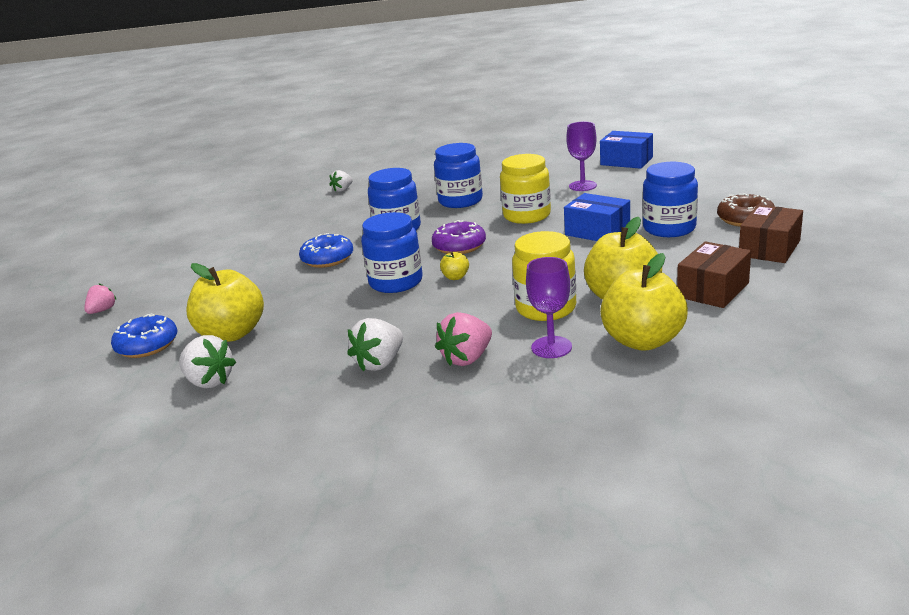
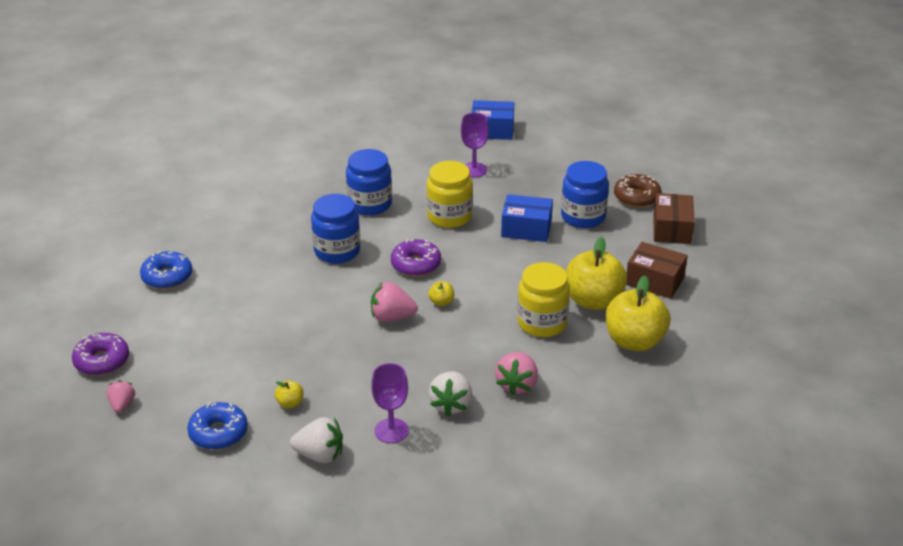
camera: 30 degrees left, 10 degrees up
yellow apple [186,263,264,342] -> yellow apple [275,380,303,408], size x0.42
blue donut [299,233,353,268] -> blue donut moved to [140,251,192,289]
white strawberry [329,170,352,192] -> none
blue jar [361,212,423,293] -> pink strawberry [371,282,418,322]
purple goblet [526,257,572,358] -> purple goblet moved to [371,363,409,443]
brown box [677,241,751,308] -> brown box turned 75 degrees counterclockwise [626,242,688,299]
none -> purple donut [72,333,129,376]

